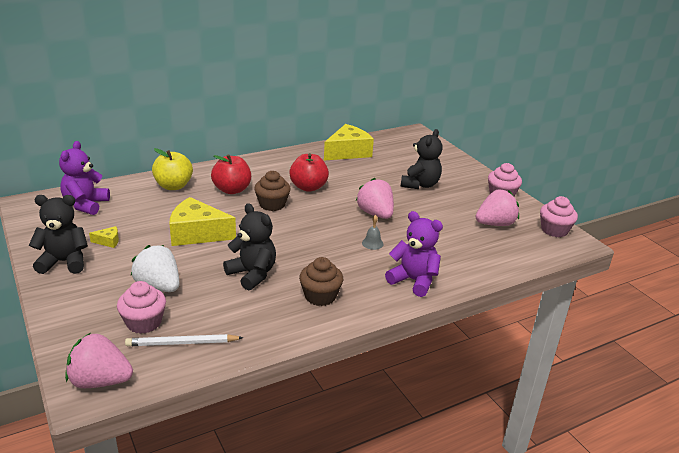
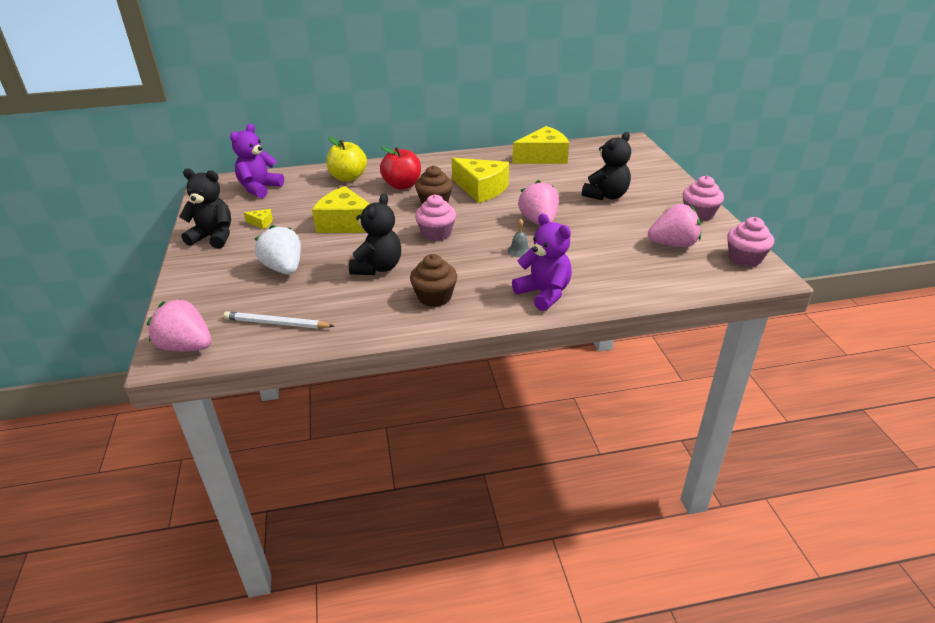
camera: 20 degrees right, 5 degrees up
pink cupcake [117,281,166,334] -> pink cupcake moved to [415,195,456,241]
black teddy bear [223,203,276,291] -> black teddy bear turned 45 degrees clockwise [349,193,401,275]
red apple [289,153,329,192] -> yellow cheese [452,158,509,203]

